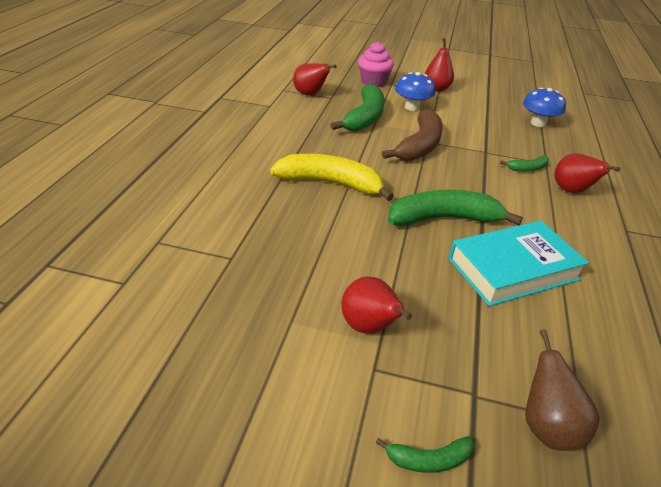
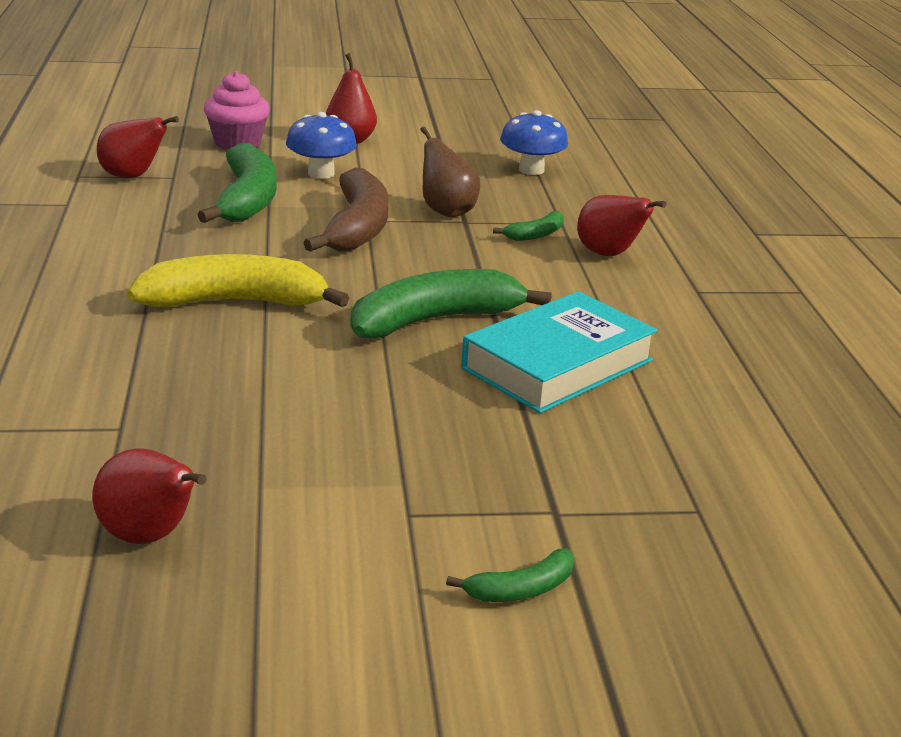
camera: 20 degrees left, 10 degrees down
red pear [341,276,412,334] -> red pear moved to [92,449,207,544]
brown pear [525,329,600,451] -> brown pear moved to [420,126,480,217]

